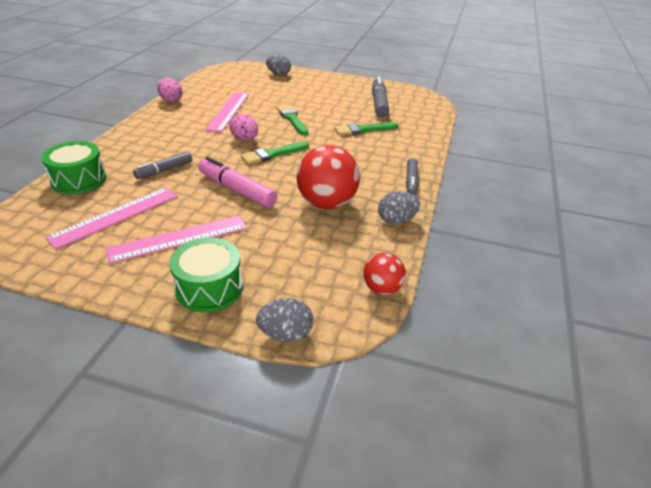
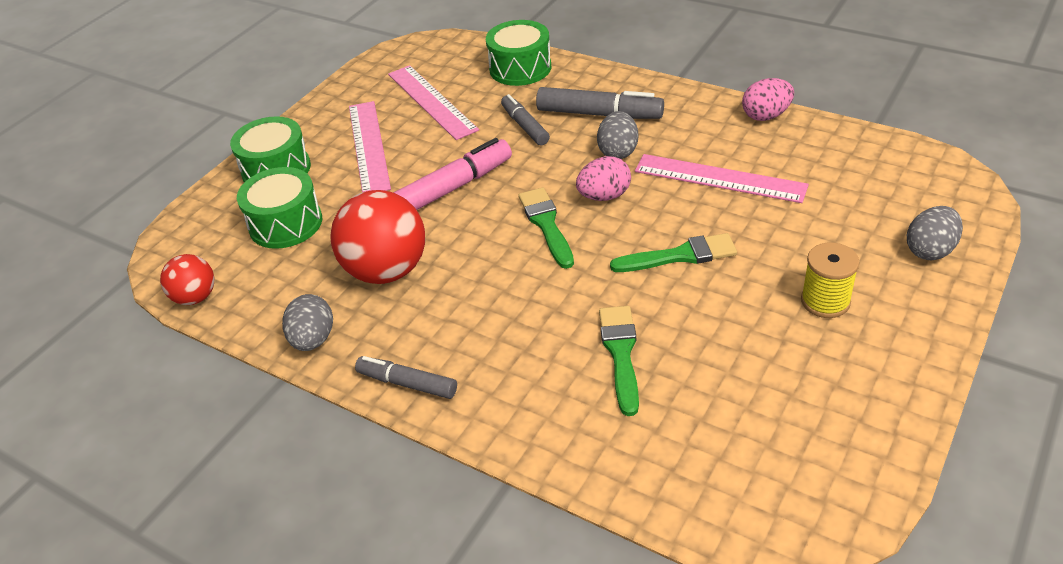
camera: 110 degrees right, 5 degrees up
grey egg [256,298,313,342] -> grey egg moved to [597,111,638,159]
grey marker [372,77,389,118] -> grey marker moved to [536,87,664,119]
none -> green drum [237,167,322,249]
none -> yellow spool [801,243,860,318]

